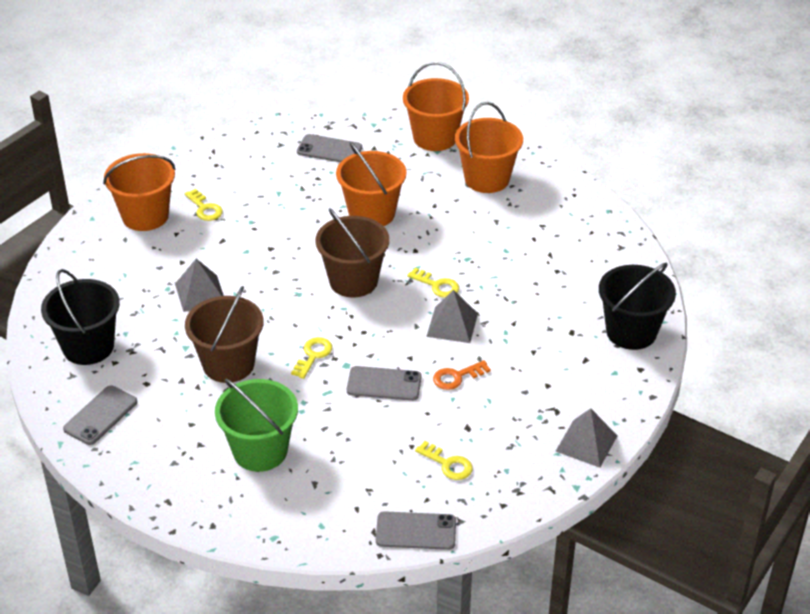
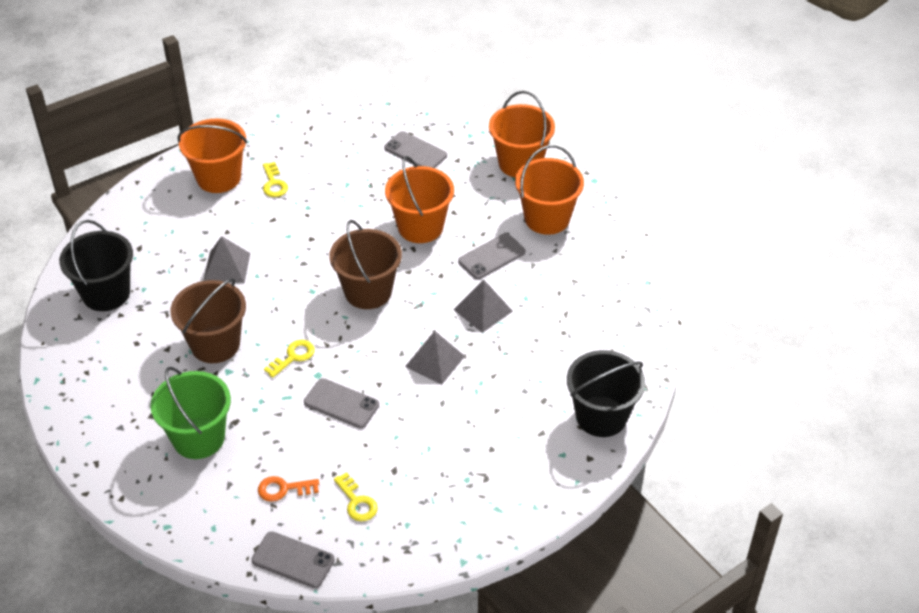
camera: 20 degrees right, 5 degrees up
grey phone [63,386,137,445] -> grey phone moved to [458,233,526,279]
yellow key [407,268,459,298] -> none
orange key [433,360,491,390] -> orange key moved to [258,476,319,502]
grey pyramid [556,408,617,468] -> grey pyramid moved to [454,280,513,333]

